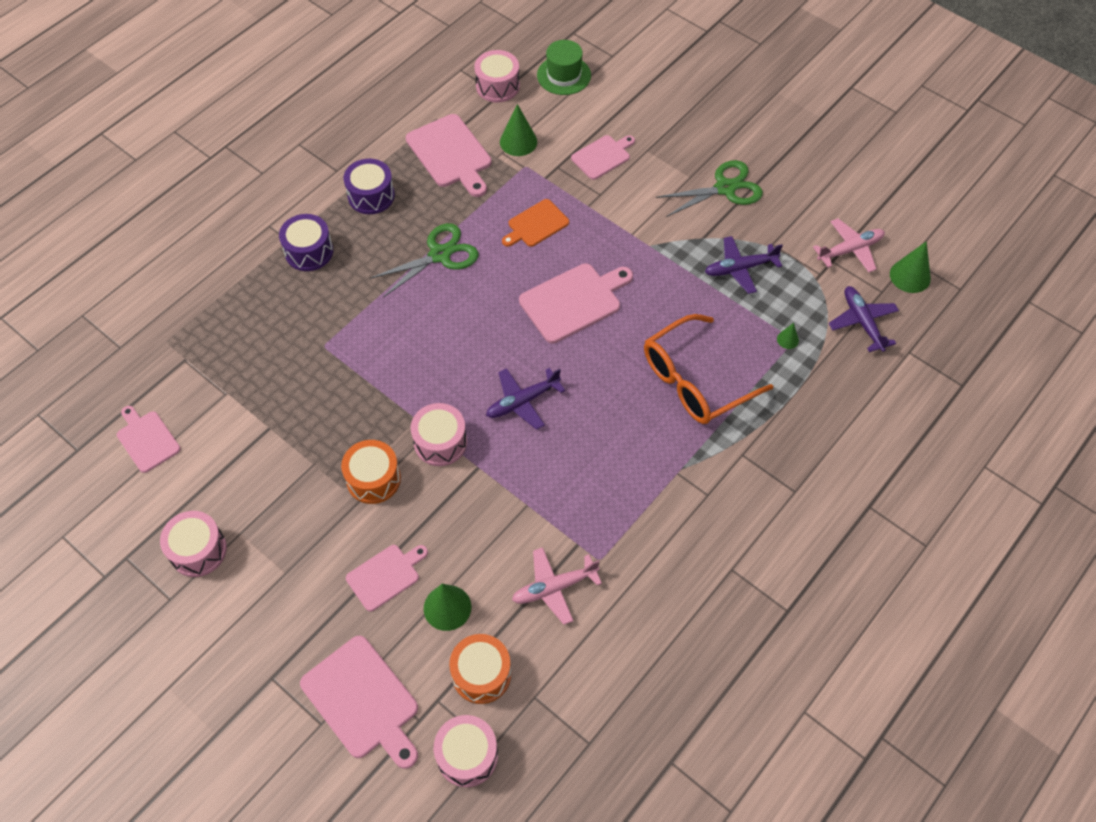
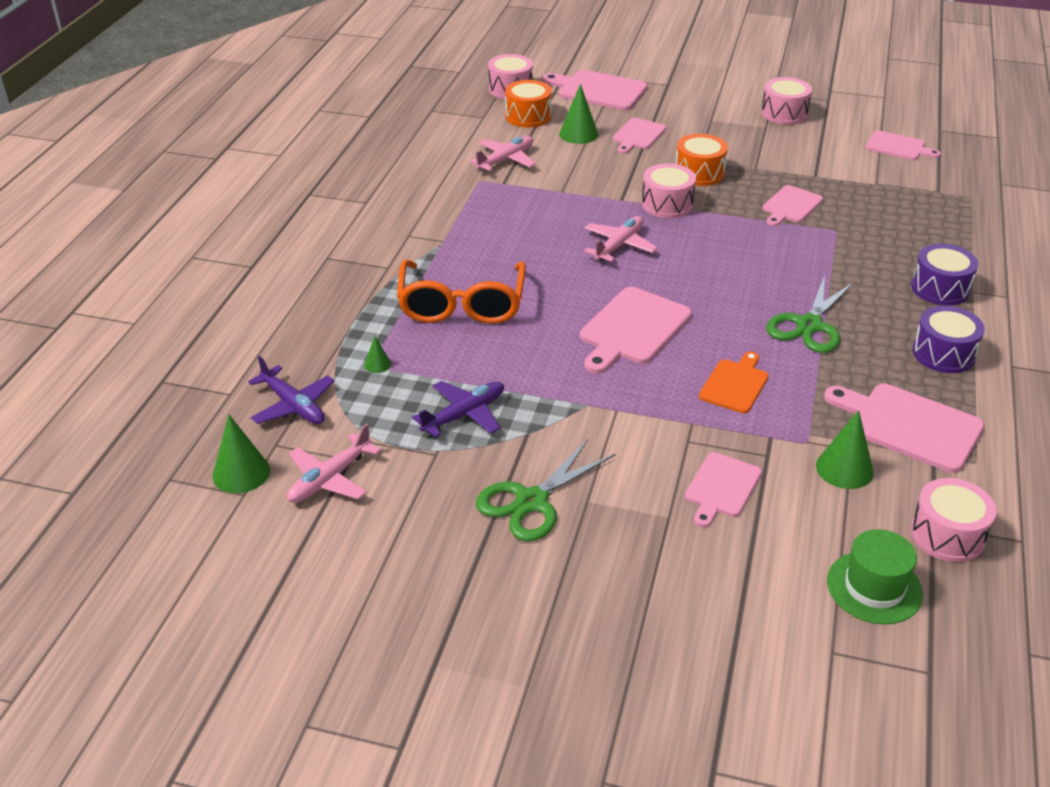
camera: 155 degrees right, 20 degrees down
purple plane [486,368,565,430] -> pink plane [584,216,658,262]
orange glasses [644,314,773,424] -> orange glasses turned 150 degrees clockwise [397,260,526,324]
none -> pink cutting board [762,185,823,226]

